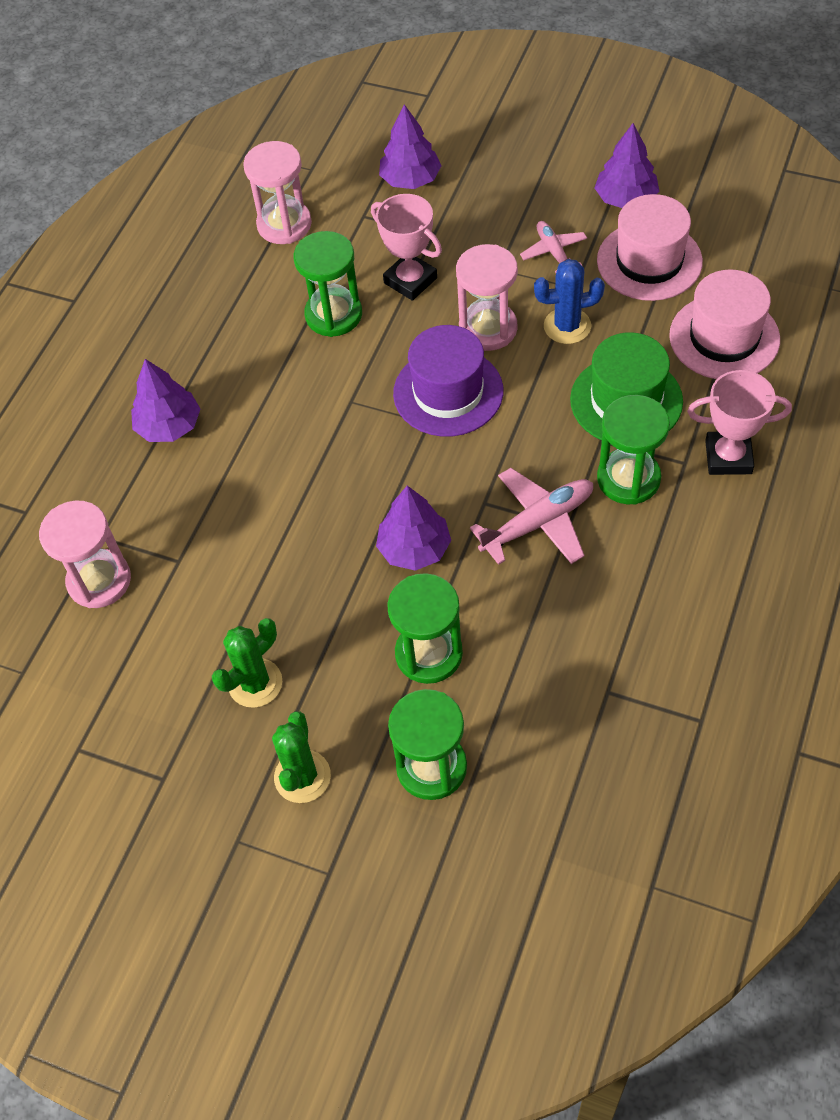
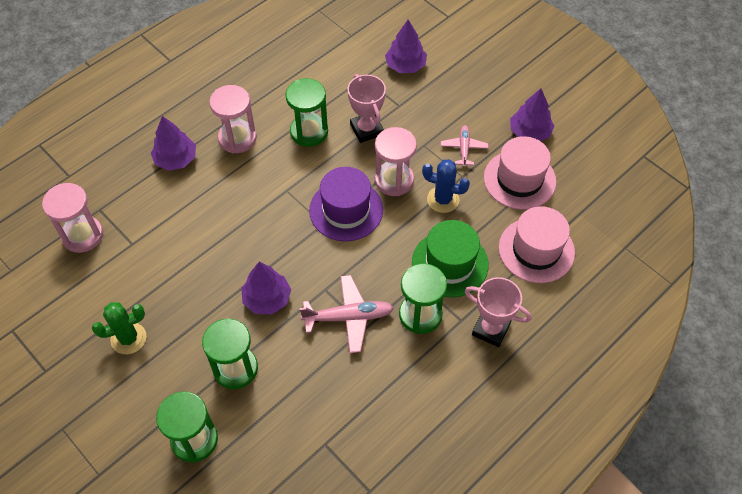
camera: 20 degrees right, 0 degrees up
pink hourglass [243,141,312,244] -> pink hourglass moved to [209,85,257,153]
green cactus [272,711,331,803] -> none

